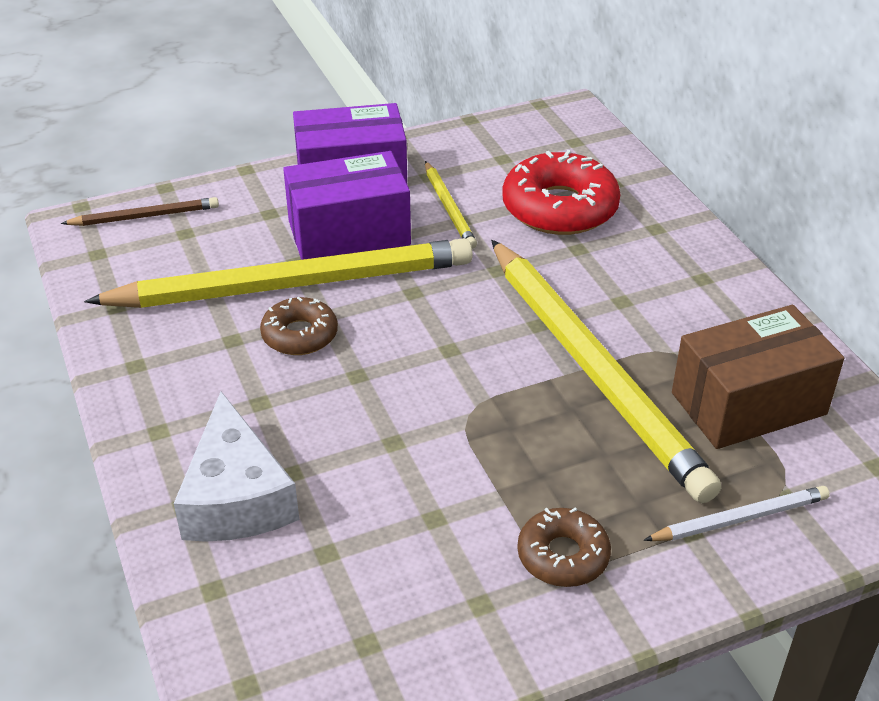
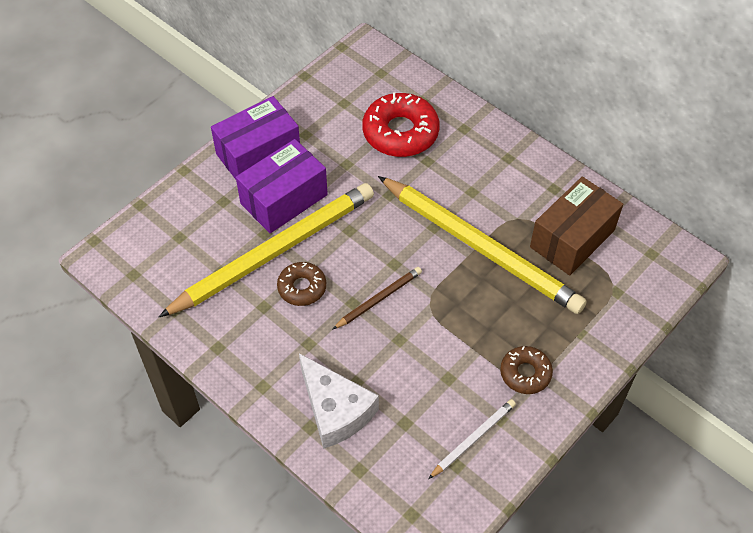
camera: 25 degrees left, 15 degrees up
brown pencil [61,197,219,226] -> brown pencil moved to [332,267,422,330]
yellow pencil [425,161,477,249] -> none
white pencil [644,486,830,541] -> white pencil moved to [428,399,516,479]

